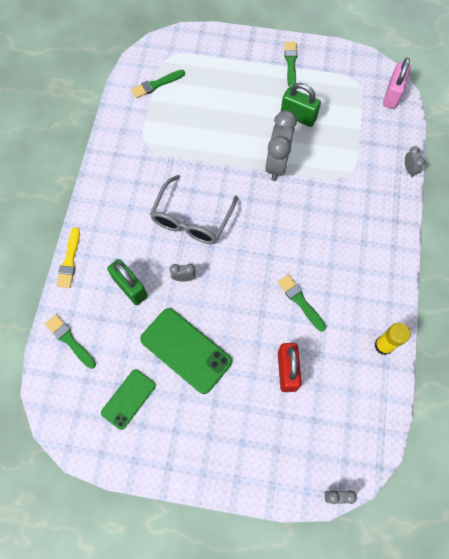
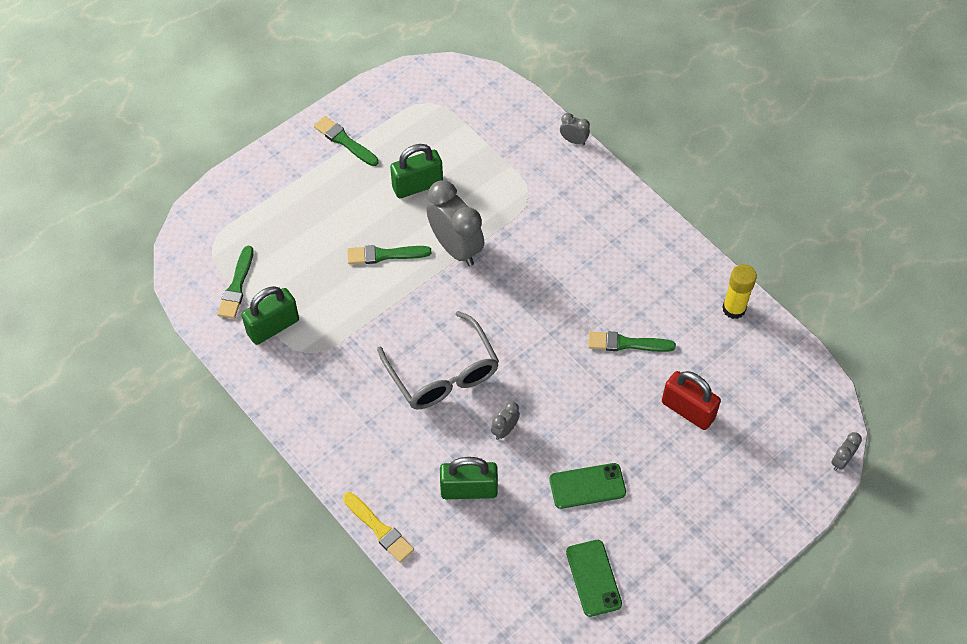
camera: 50 degrees left, 10 degrees down
green brush [45,314,96,369] -> green brush moved to [347,245,432,264]
green phone [140,308,232,394] -> green phone [549,463,626,509], size x0.61
pink padlock [383,58,411,109] -> none
none -> green padlock [241,286,299,345]

